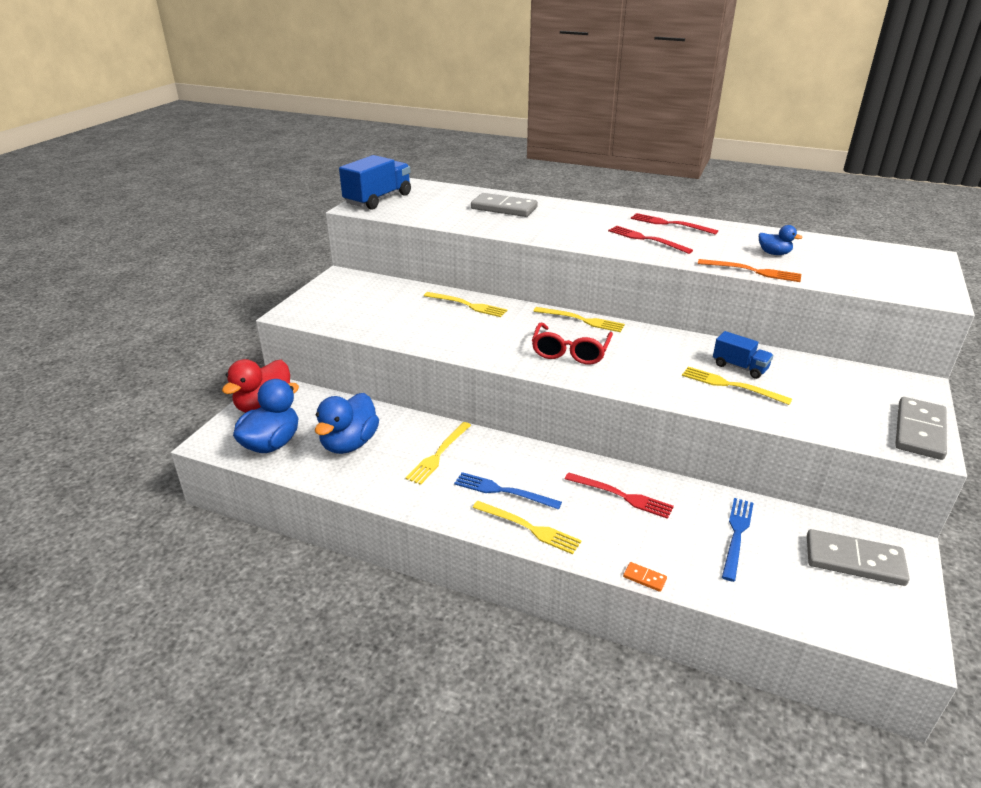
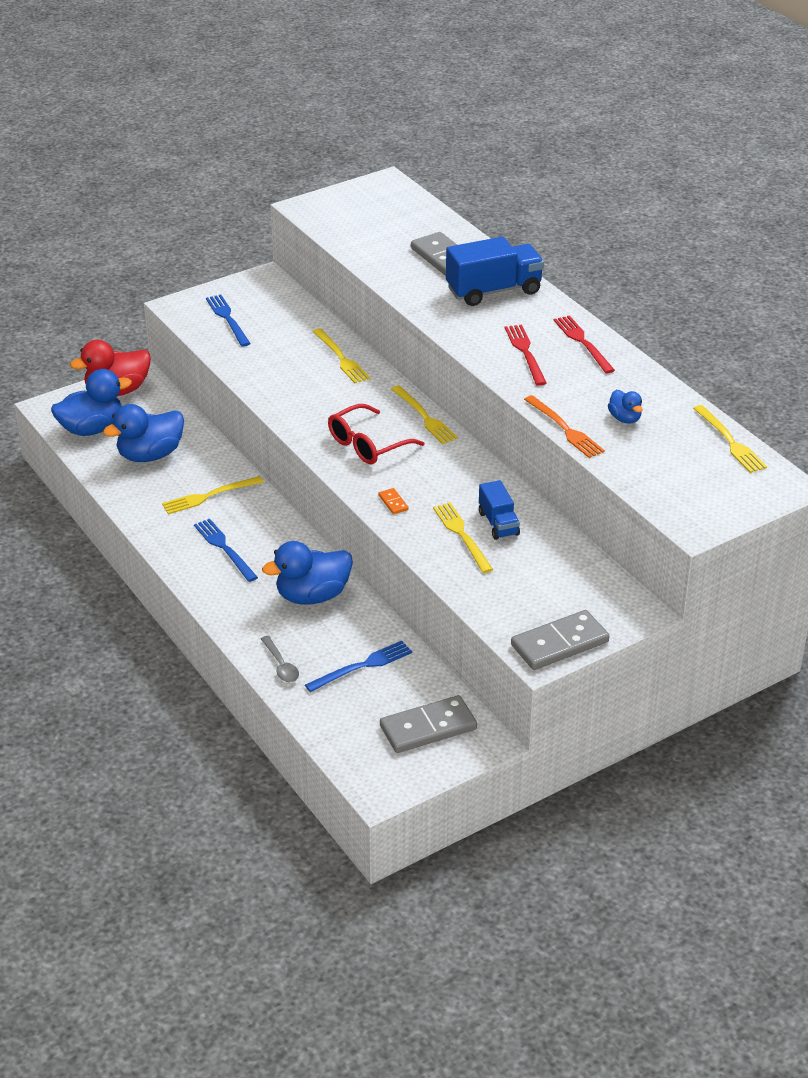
camera: 35 degrees right, 5 degrees up
blue truck [339,155,411,210] -> blue truck moved to [446,237,544,306]
yellow fork [472,501,582,554] -> yellow fork moved to [693,405,767,473]
red fork [565,472,674,519] -> blue duck [262,541,353,605]
orange domino [623,562,667,592] -> orange domino moved to [379,488,409,514]
grey domino [807,529,910,586] -> grey domino turned 75 degrees counterclockwise [380,695,477,753]
none -> blue fork [206,295,251,346]
none -> grey spoon [261,636,299,682]

